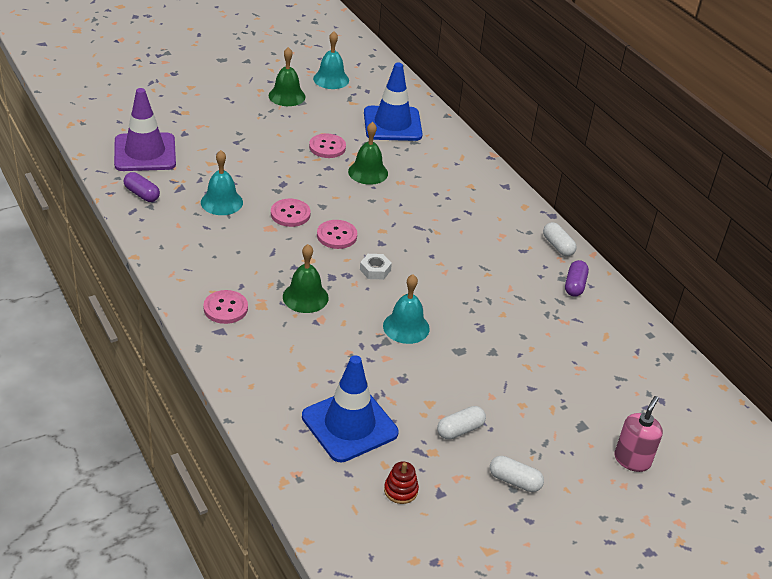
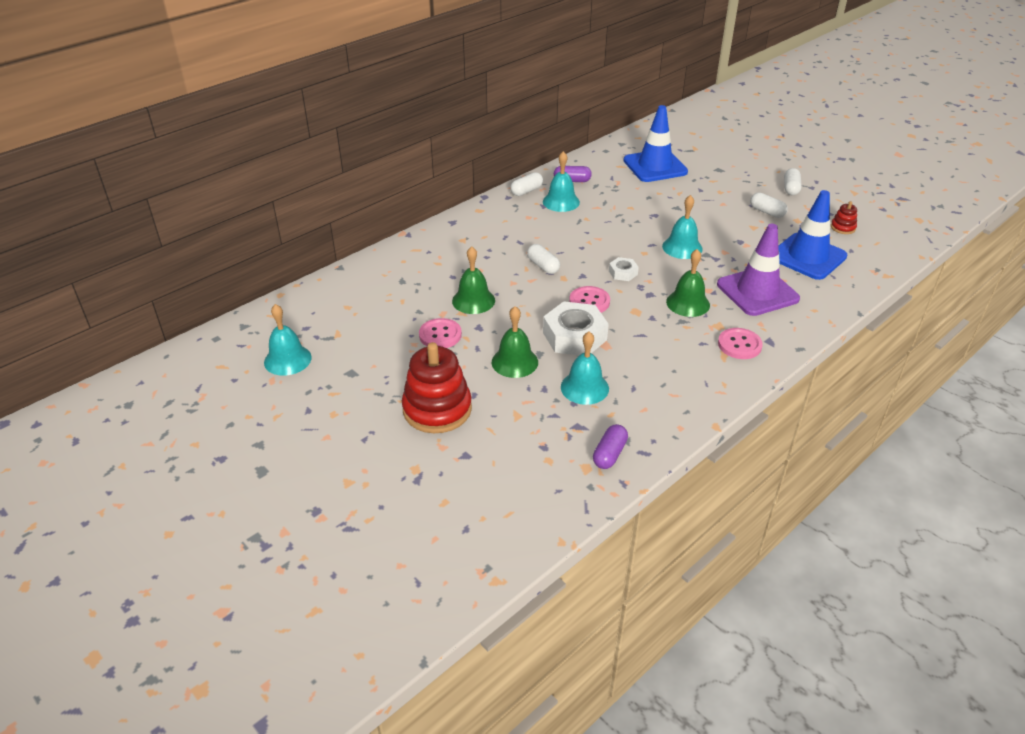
camera: 100 degrees left, 0 degrees up
purple traffic cone [114,88,176,171] -> purple traffic cone moved to [717,224,800,316]
green bell [269,47,305,106] -> green bell moved to [492,306,538,378]
pink button [271,199,311,227] -> white nut [543,301,609,355]
blue traffic cone [364,63,423,141] -> blue traffic cone moved to [623,105,688,182]
pink soap dispenser [614,396,663,472] -> none
none -> red stacking toy [402,342,472,433]
none -> white capsule [527,244,560,274]
none -> turquoise bell [543,151,580,212]

